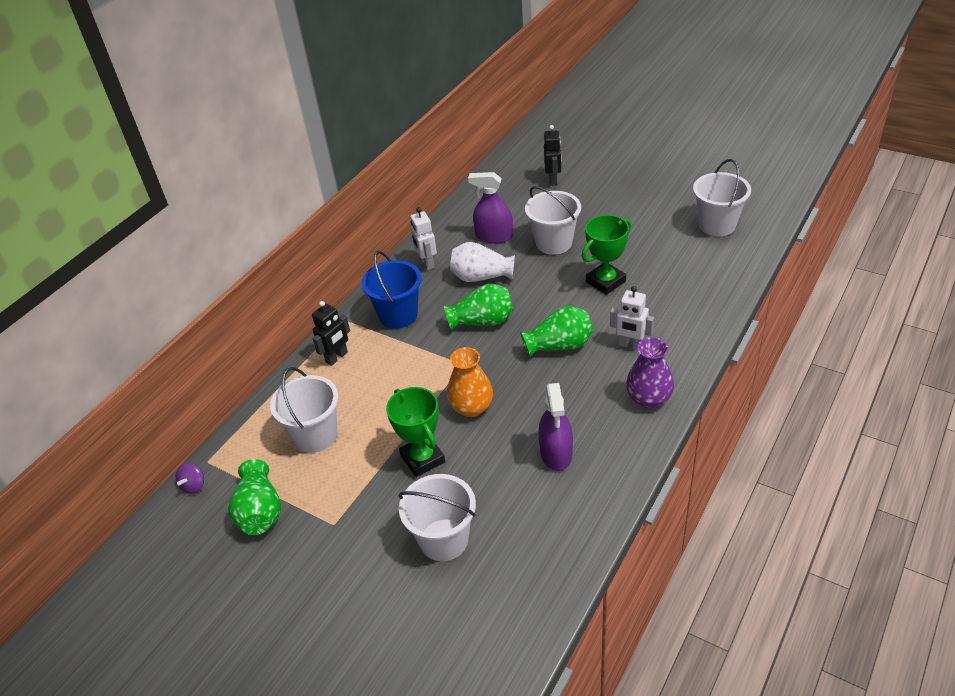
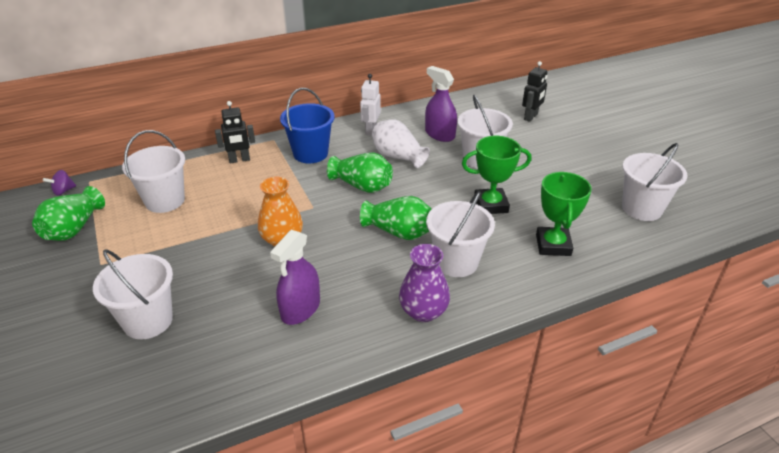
camera: 30 degrees right, 5 degrees down
green trophy [386,387,445,477] -> green trophy moved to [536,172,592,256]
white robot [610,286,654,350] -> white bucket [426,191,495,277]

